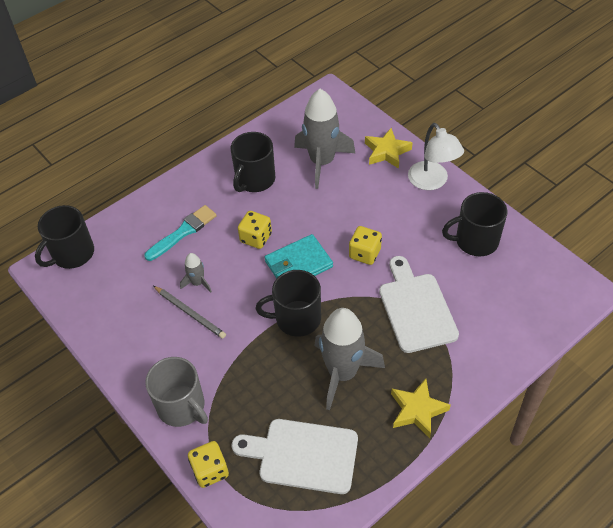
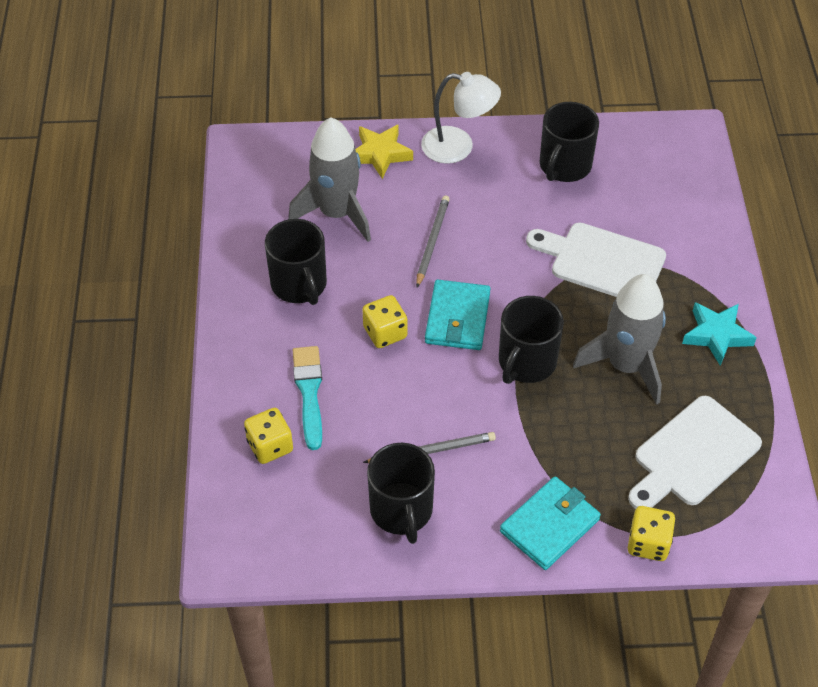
camera: 55 degrees left, 0 degrees up
black mug [35,205,94,269] -> black mug moved to [367,443,435,544]
grey mug [145,357,208,427] -> turquoise wallet [500,476,601,570]
grey rocket [180,253,212,293] -> none
yellow dice [349,226,382,265] -> yellow dice moved to [244,408,293,464]
yellow star [391,379,451,438] -> turquoise star [682,302,757,366]
none -> grey pencil [416,196,450,287]

